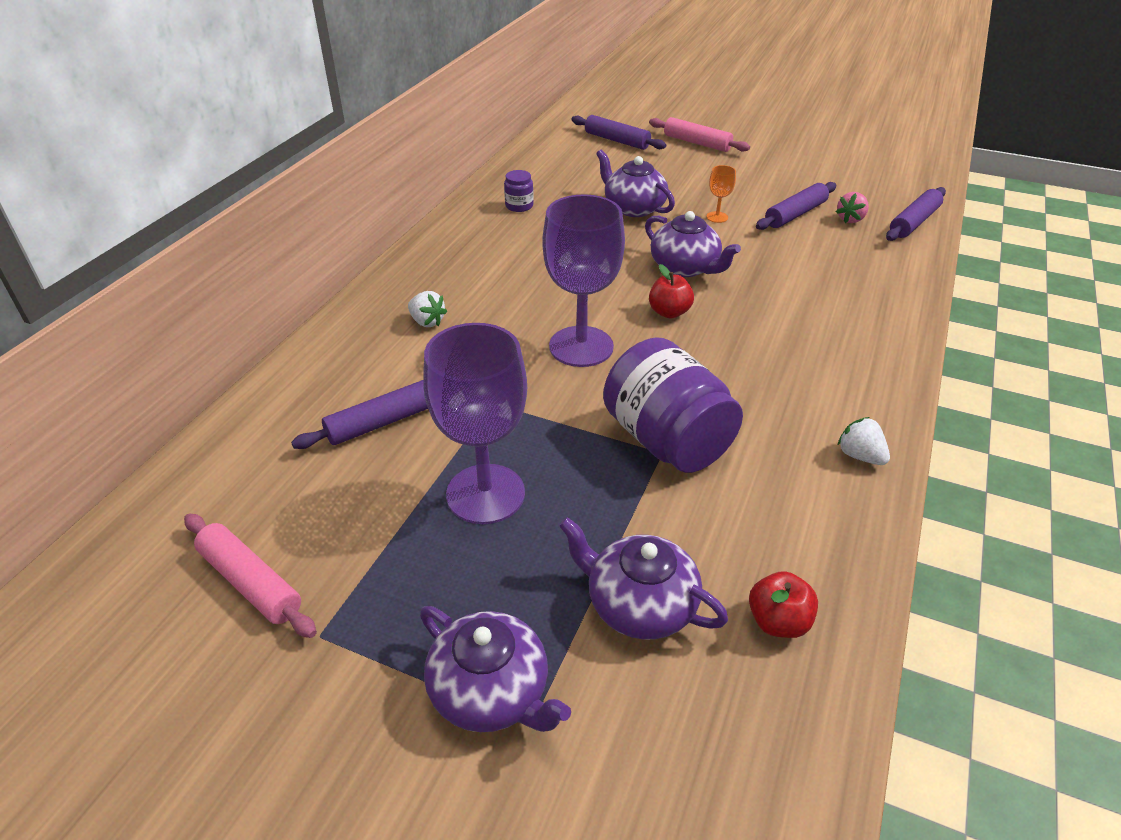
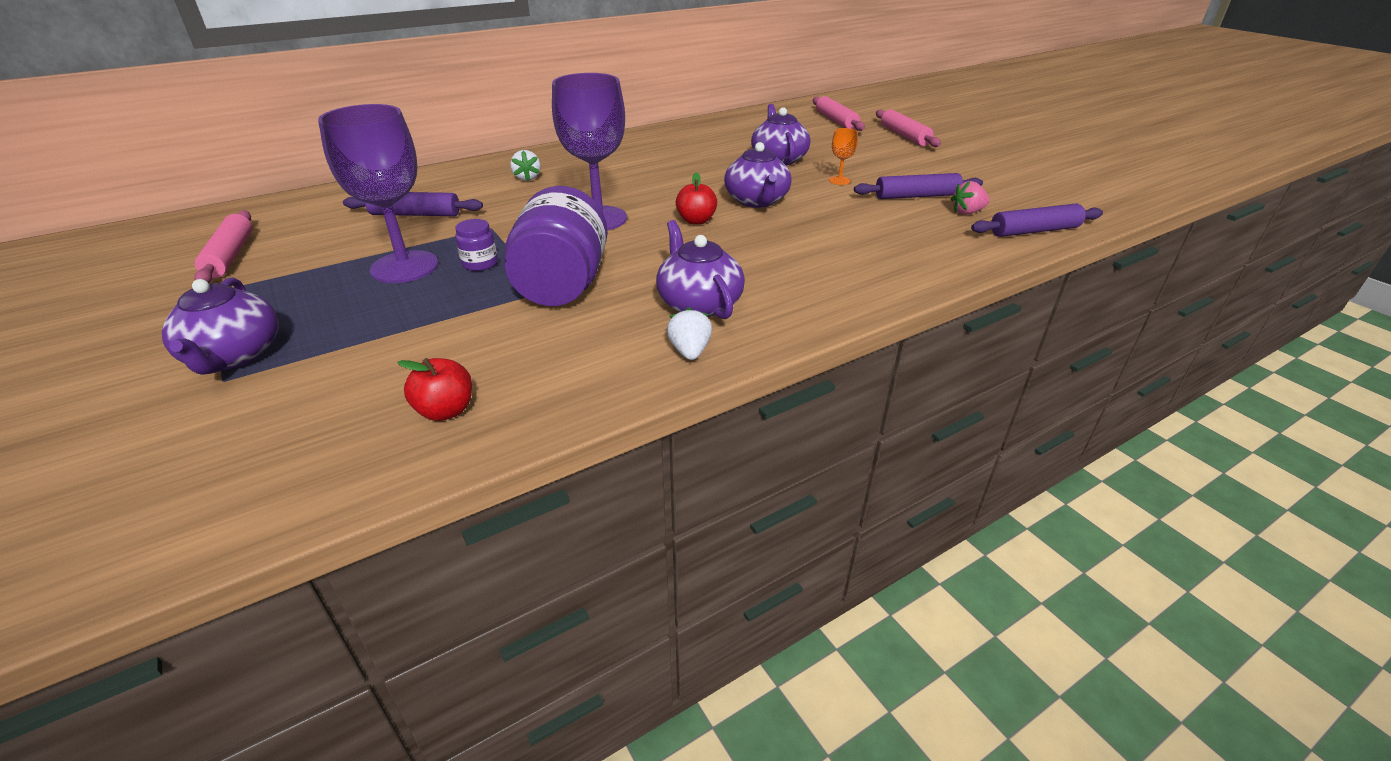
camera: 35 degrees right, 5 degrees down
purple jar [504,170,534,212] -> purple jar moved to [455,219,498,271]
purple teapot [559,517,728,639] -> purple teapot moved to [656,220,745,319]
purple rolling pin [571,115,666,150] -> pink rolling pin [813,96,865,131]

